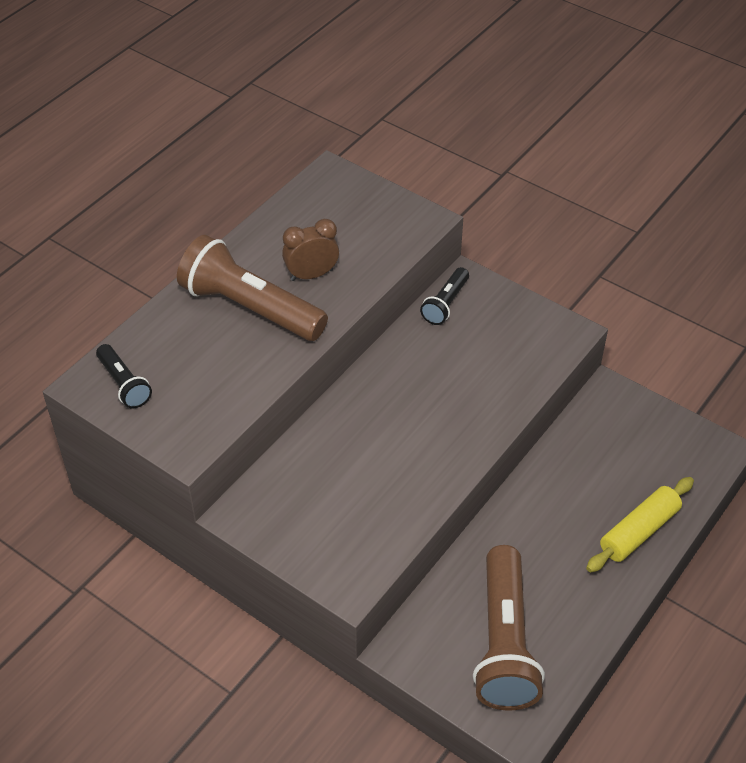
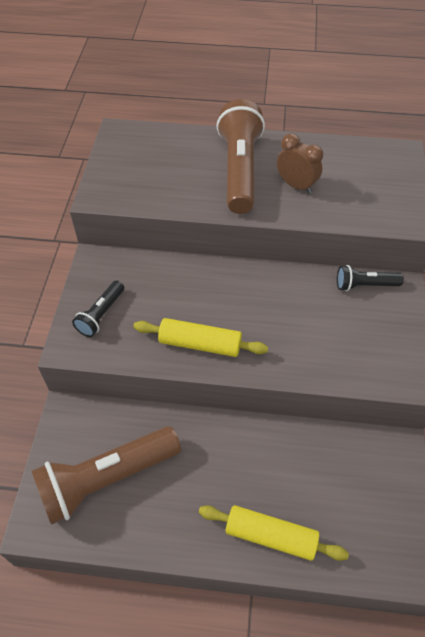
camera: 60 degrees right, 5 degrees up
black flashlight [96,344,152,408] -> black flashlight moved to [72,280,124,337]
none -> yellow rolling pin [133,318,268,357]

